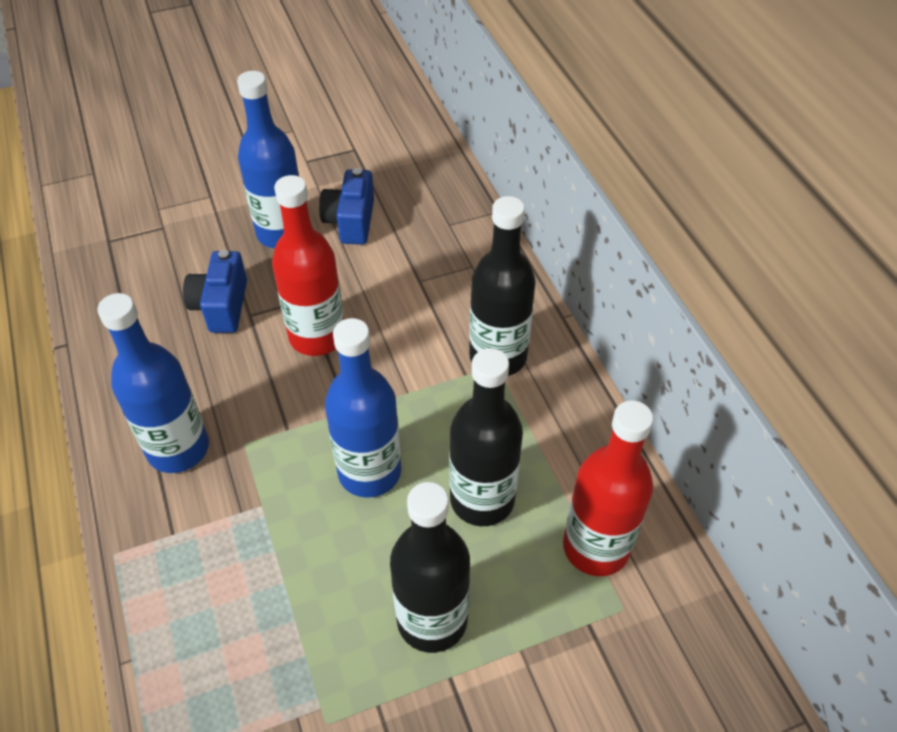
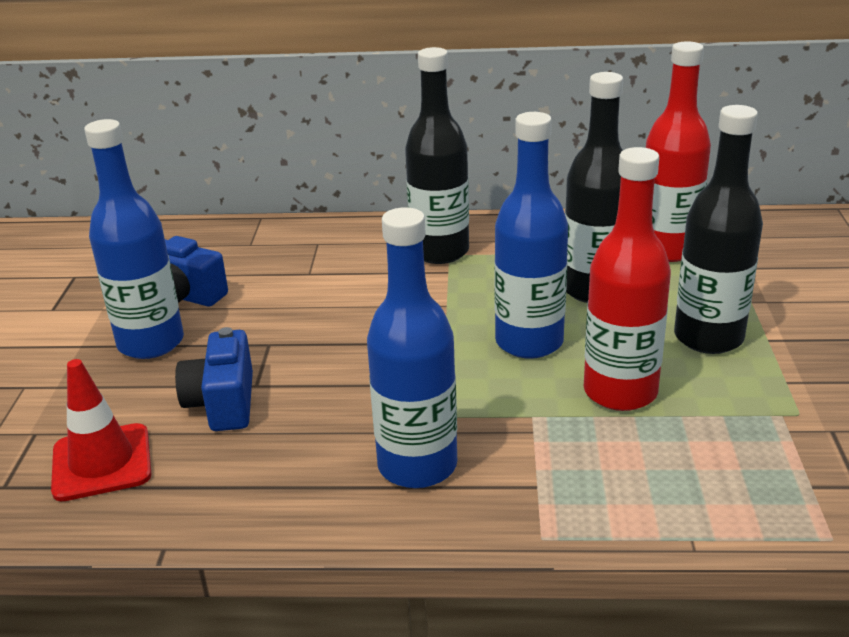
camera: 65 degrees left, 20 degrees down
blue camera [183,250,247,333] -> blue camera turned 60 degrees clockwise [175,327,253,431]
red bottle [272,175,344,356] -> red bottle moved to [584,147,671,411]
none -> red traffic cone [51,359,152,501]

